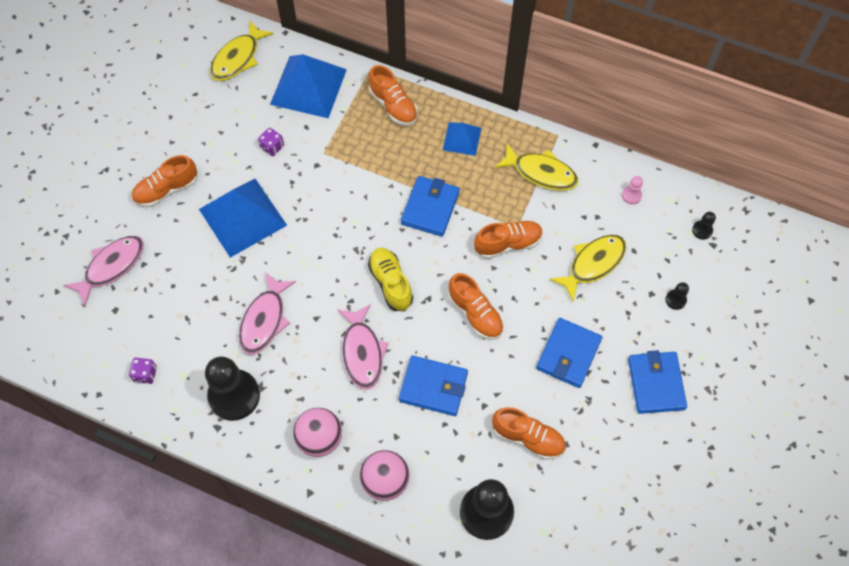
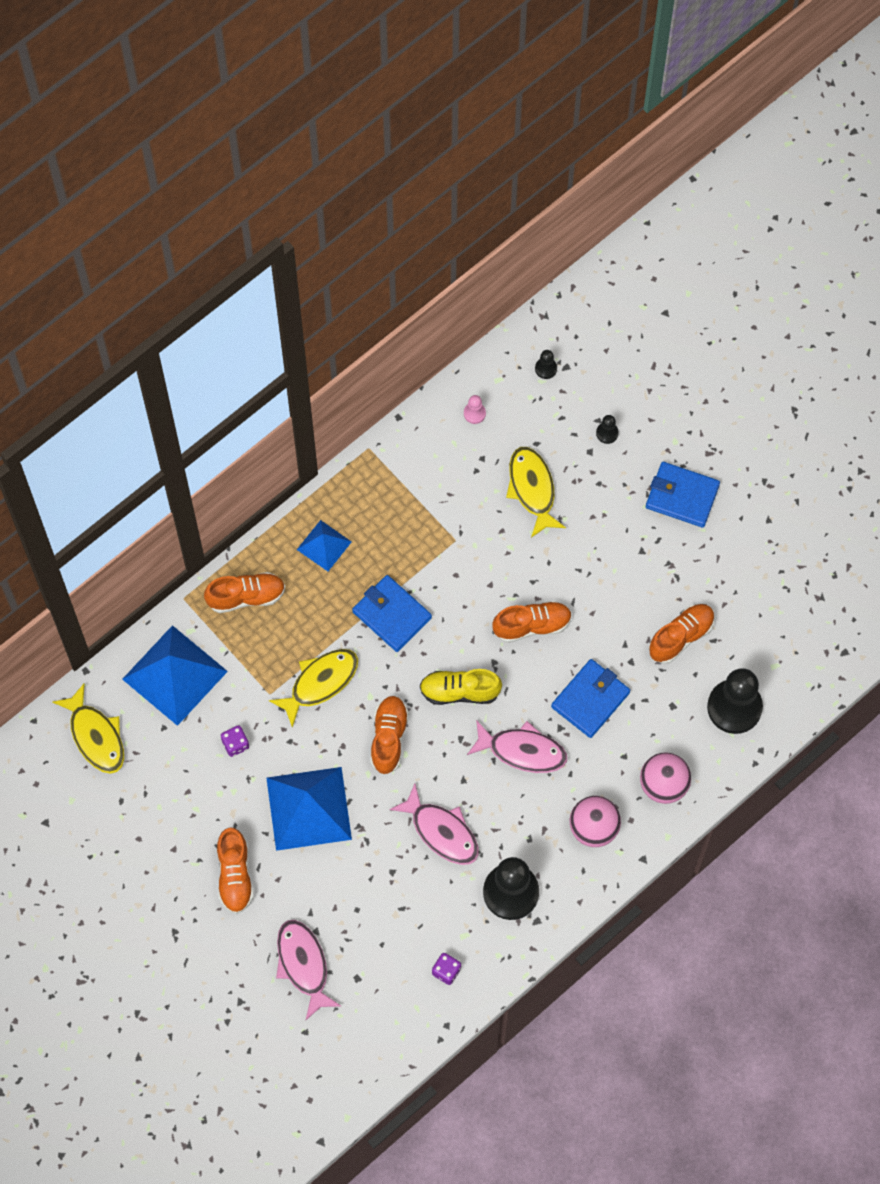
camera: 65 degrees left, 5 degrees up
orange shoe [474,220,543,259] -> orange shoe moved to [371,696,409,774]
yellow fish [495,143,578,191] -> yellow fish moved to [269,649,358,728]
blue wallet [536,318,602,388] -> none

